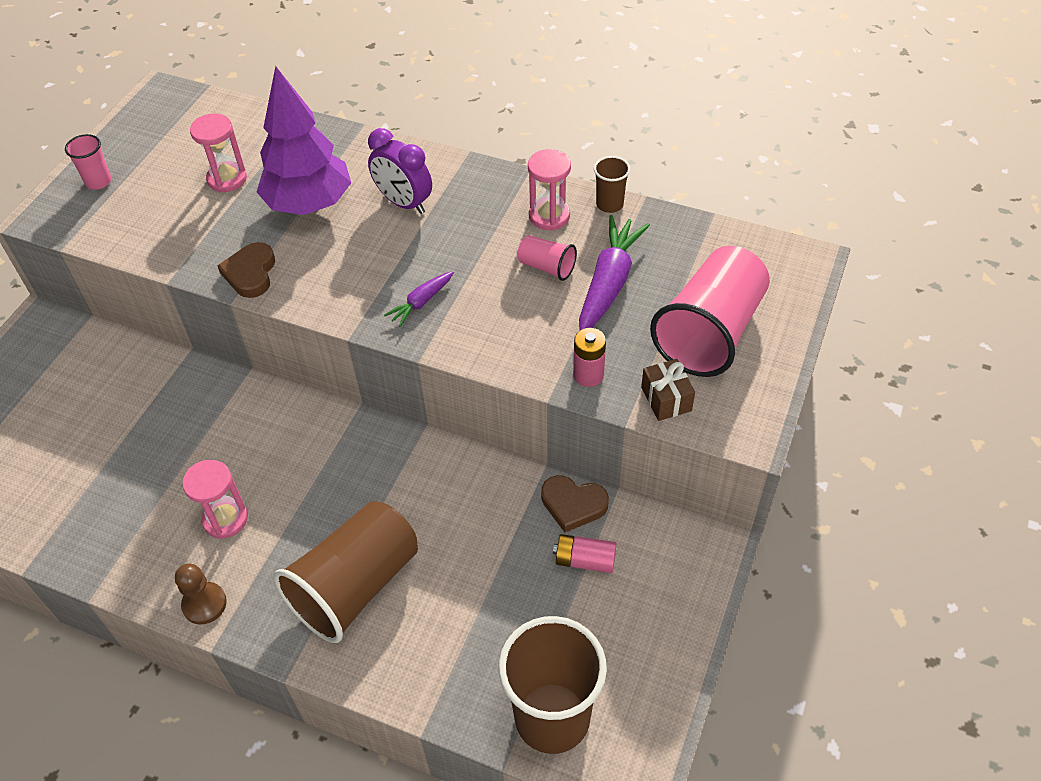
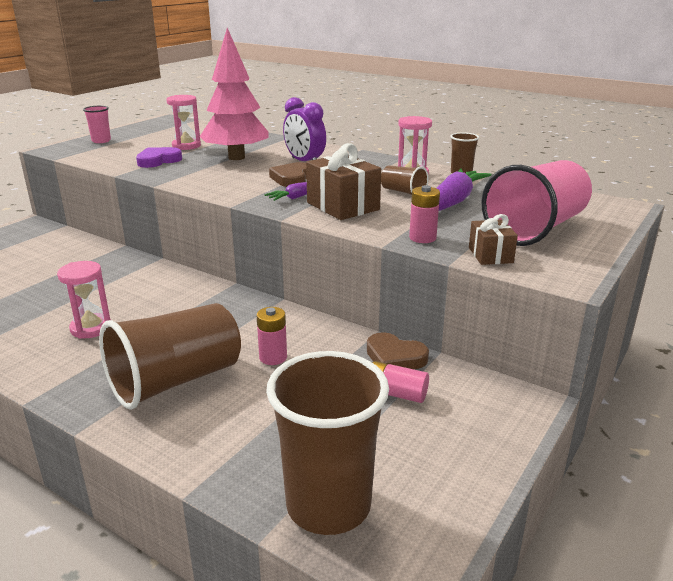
camera: 10 degrees right, 25 degrees down
brown pawn [175,563,227,625] -> none
brown heart [217,242,275,298] -> brown heart moved to [269,162,307,187]
purple tree [257,66,351,215] -> pink tree [200,28,269,160]
pink cup [518,235,577,281] -> brown cup [381,166,429,195]
none -> purple heart [136,147,182,168]
none -> pink battery [256,307,287,365]
none -> brown gift [306,143,381,220]

